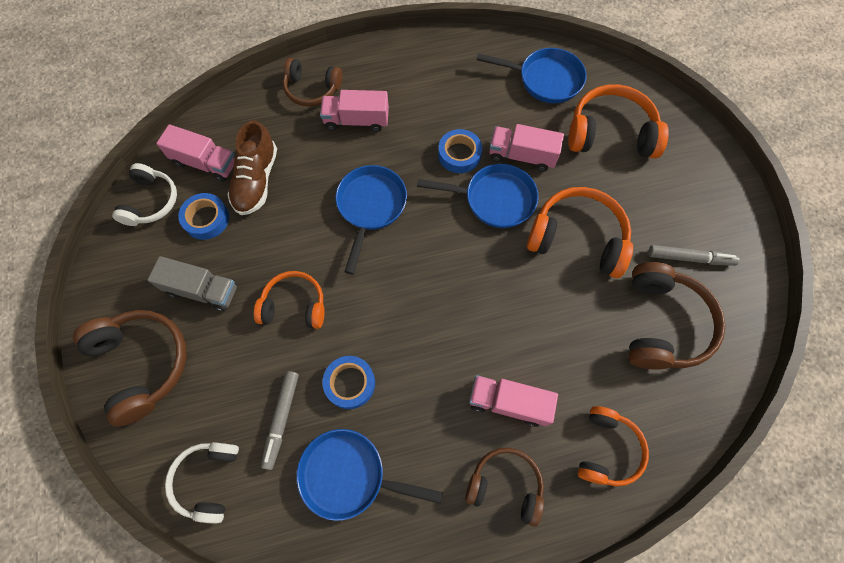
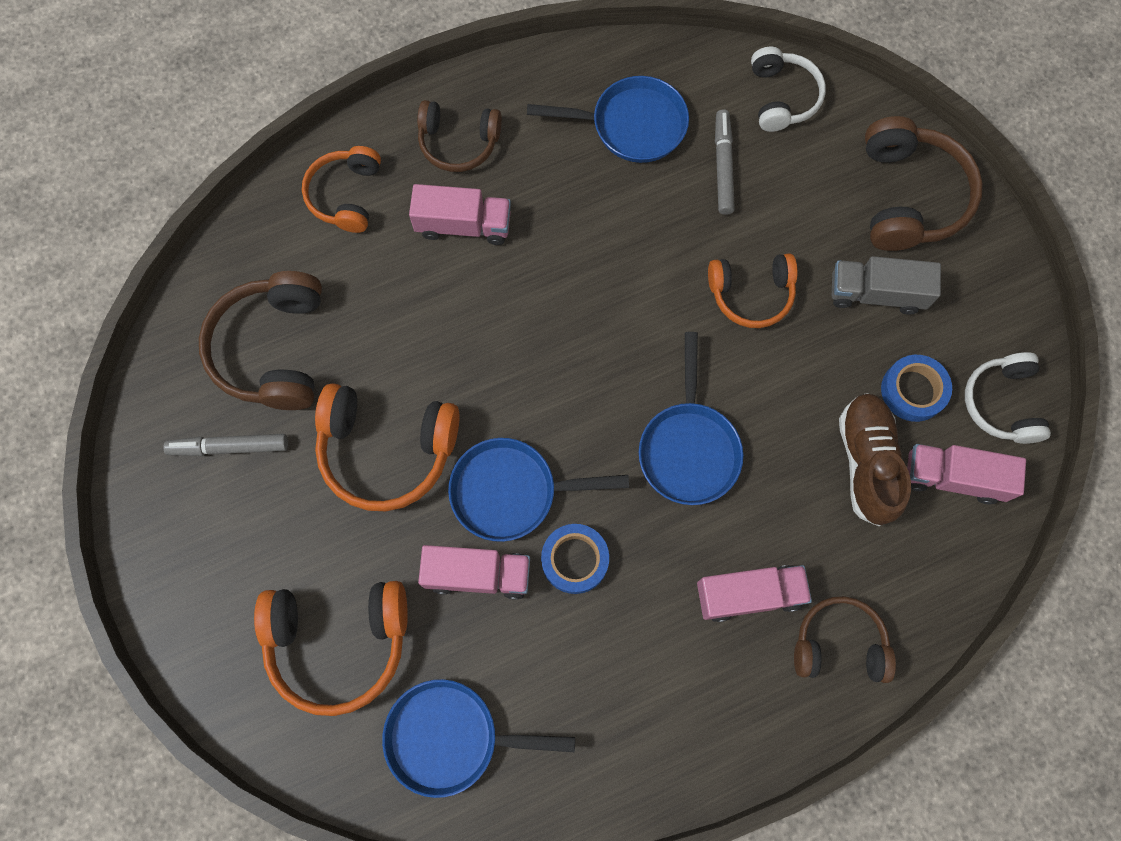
camera: 170 degrees right, 5 degrees up
brown headphones [73,310,187,427] -> brown headphones turned 135 degrees counterclockwise [865,116,983,251]
blue tape [323,356,375,409] -> none

